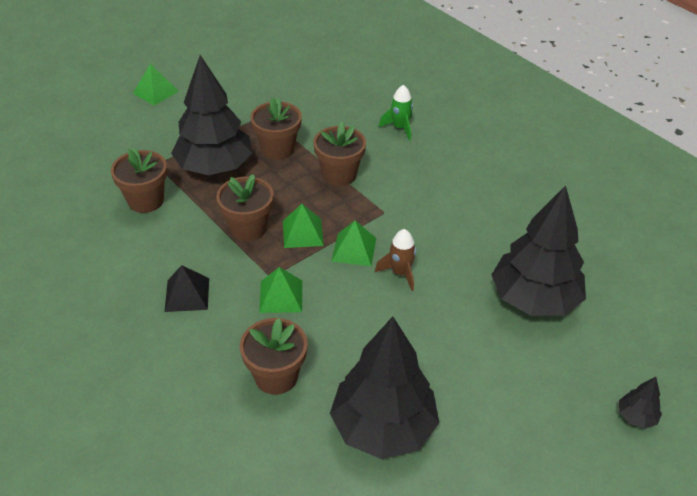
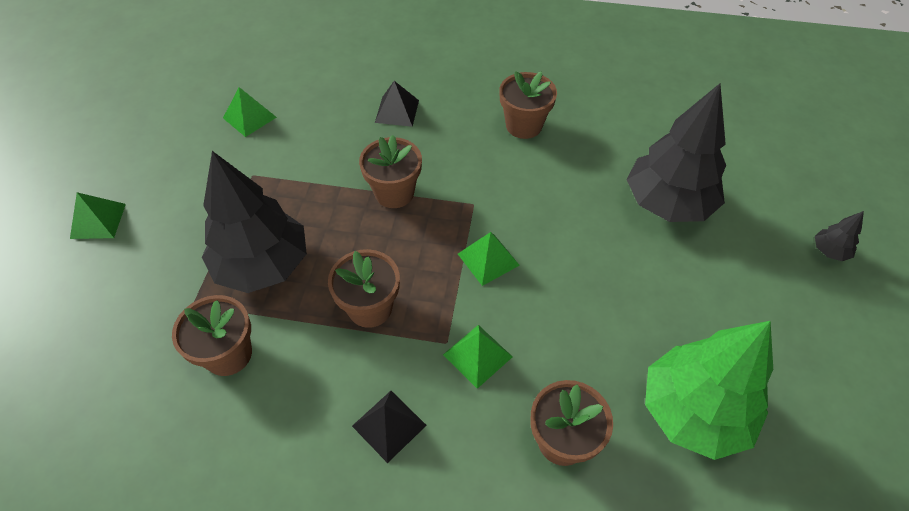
camera: 40 degrees left, 10 degrees up
brown flower pot [250,97,302,160] -> brown flower pot moved to [499,71,557,139]
green pyramid [283,204,324,248] -> green pyramid moved to [223,87,277,137]
black tree [330,317,439,459] -> green tree [645,321,773,460]
brown rocket [375,229,416,291] -> none
green rocket [379,85,413,140] -> black pyramid [375,81,419,127]

